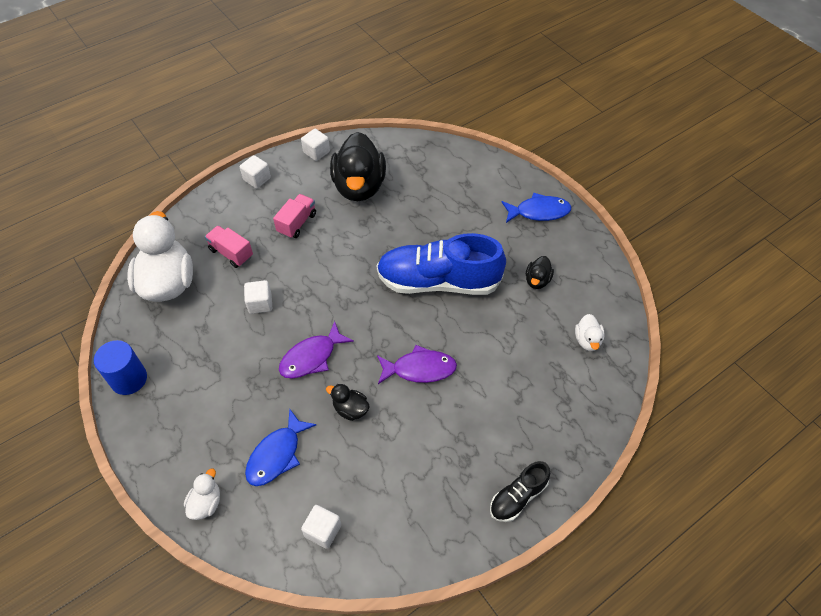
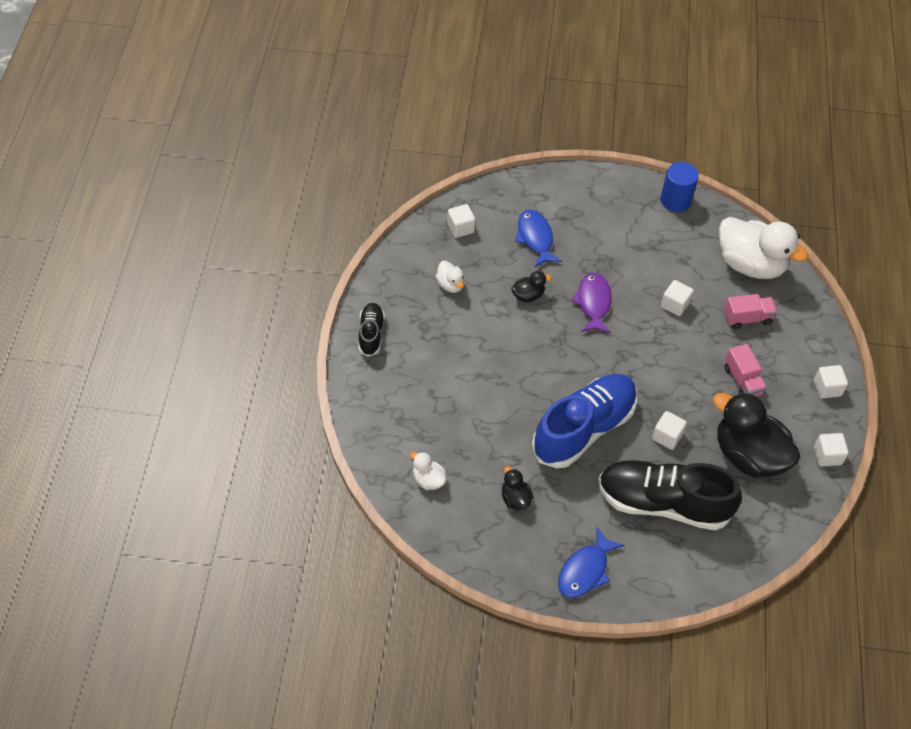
camera: 130 degrees right, 0 degrees up
white duck [184,469,220,520] -> white duck moved to [435,261,464,293]
purple fish [377,345,457,384] -> none
none -> black shoe [598,460,742,530]
none -> white cube [652,411,687,450]

